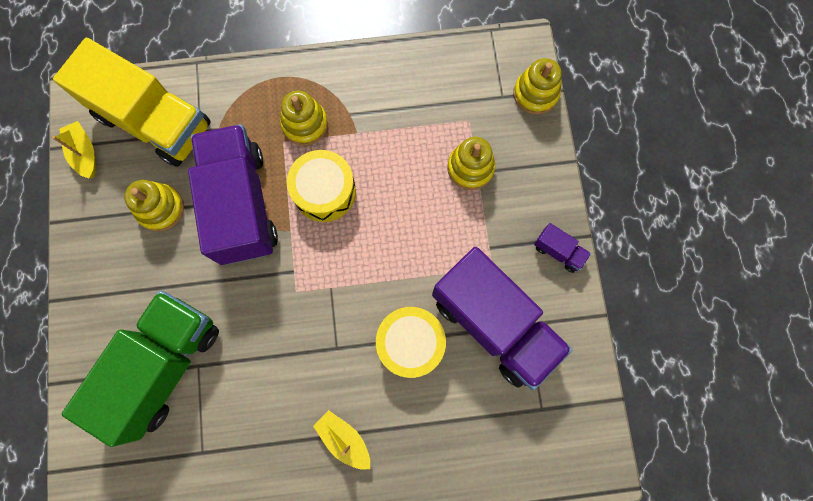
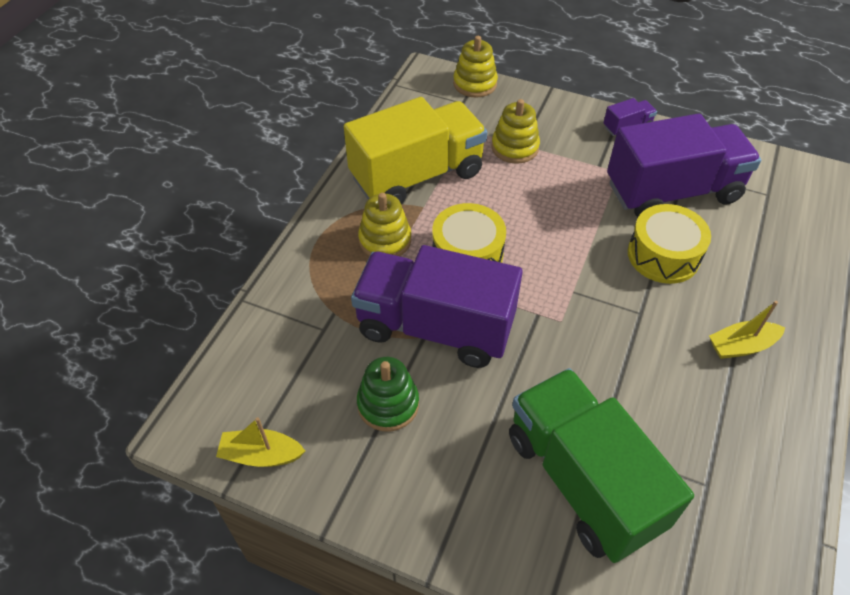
camera: 60 degrees left, 25 degrees down
yellow truck [53,38,211,167] -> yellow truck moved to [344,97,487,204]
yellow stacking toy [124,180,184,232] -> green stacking toy [357,357,419,432]

